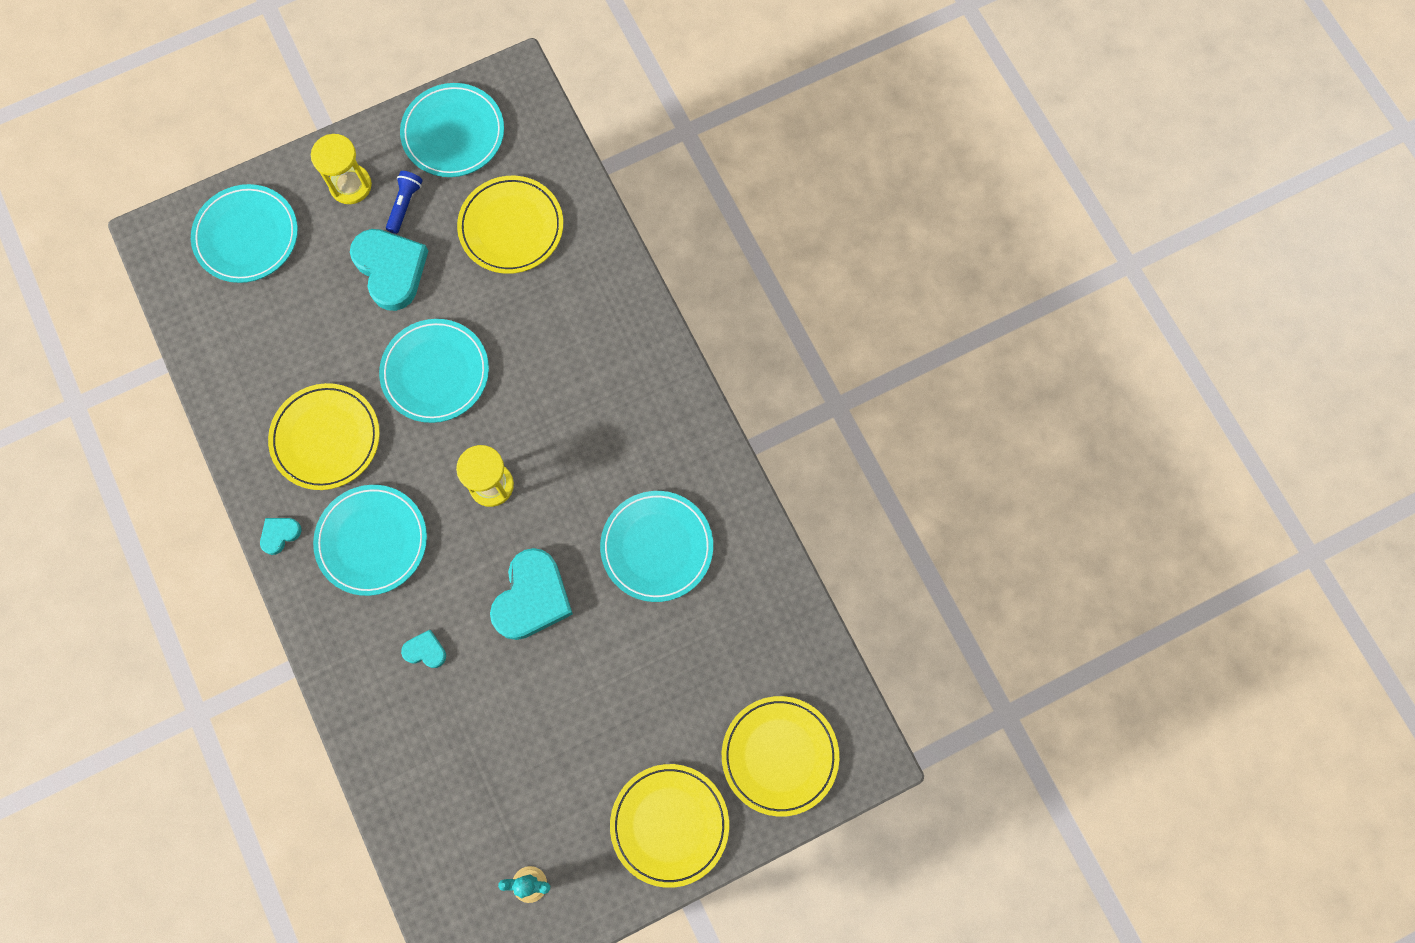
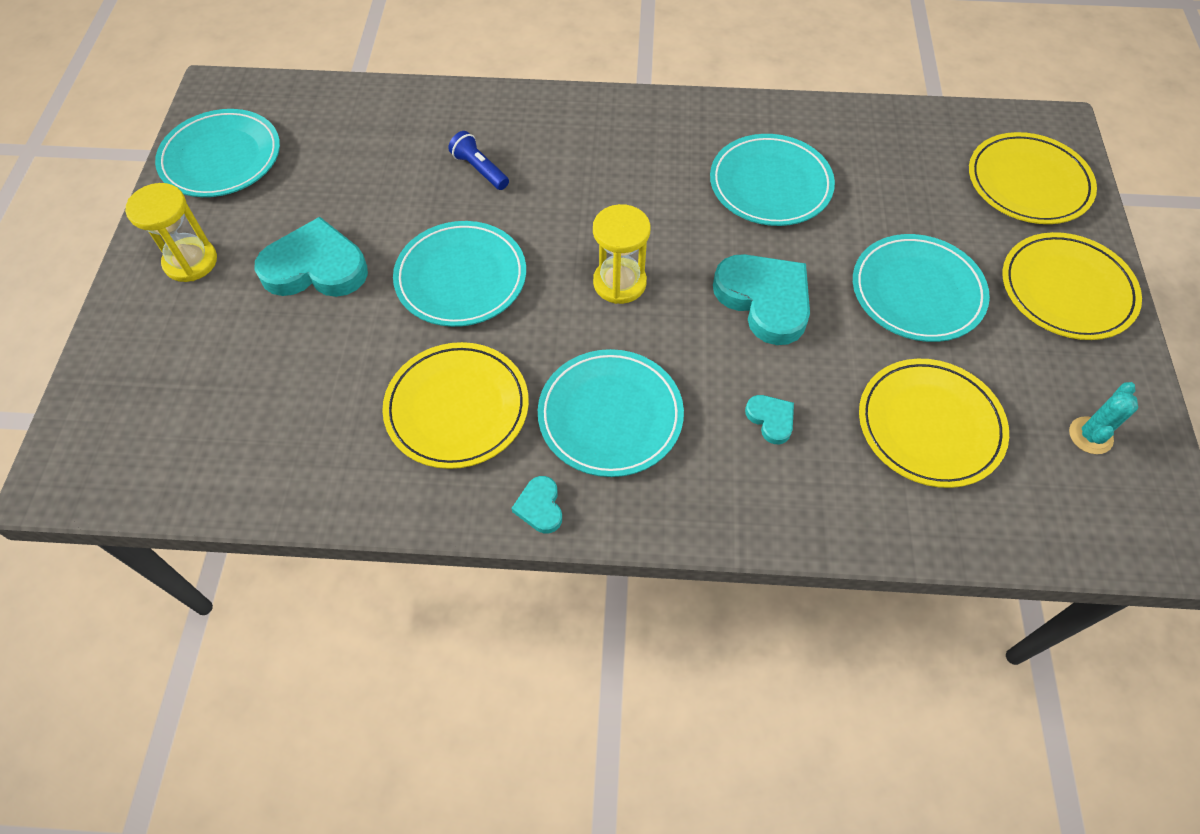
camera: 60 degrees left, 15 degrees down
turquoise plate [191,184,298,283] -> turquoise plate moved to [853,234,990,342]
blue flashlight [386,171,423,234] -> blue flashlight moved to [448,131,509,190]
turquoise heart [401,630,446,668] -> turquoise heart turned 105 degrees clockwise [745,395,794,444]
yellow plate [457,176,563,274] -> yellow plate moved to [859,359,1009,488]

